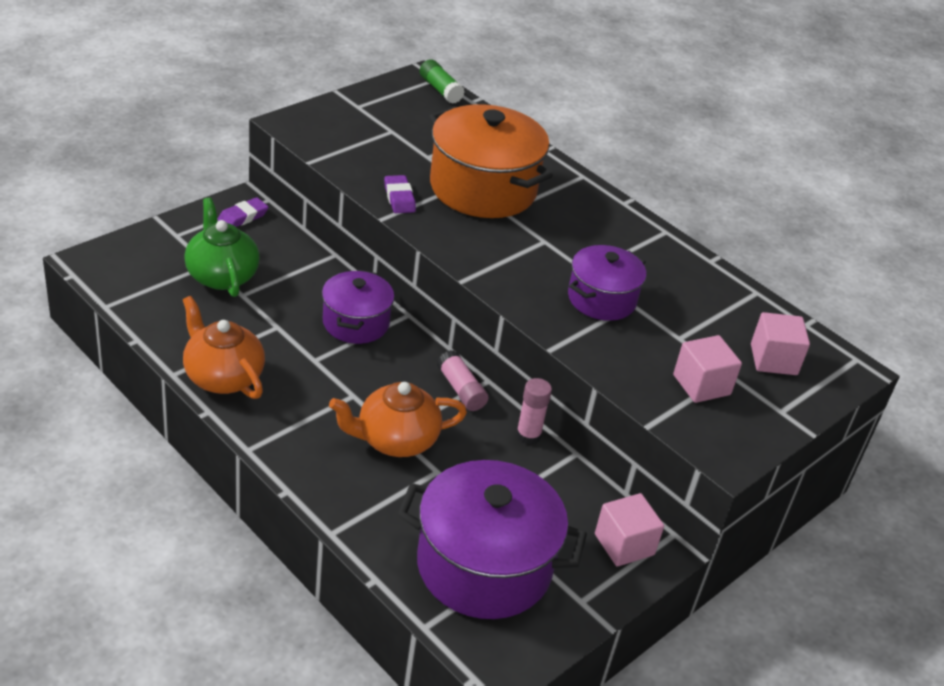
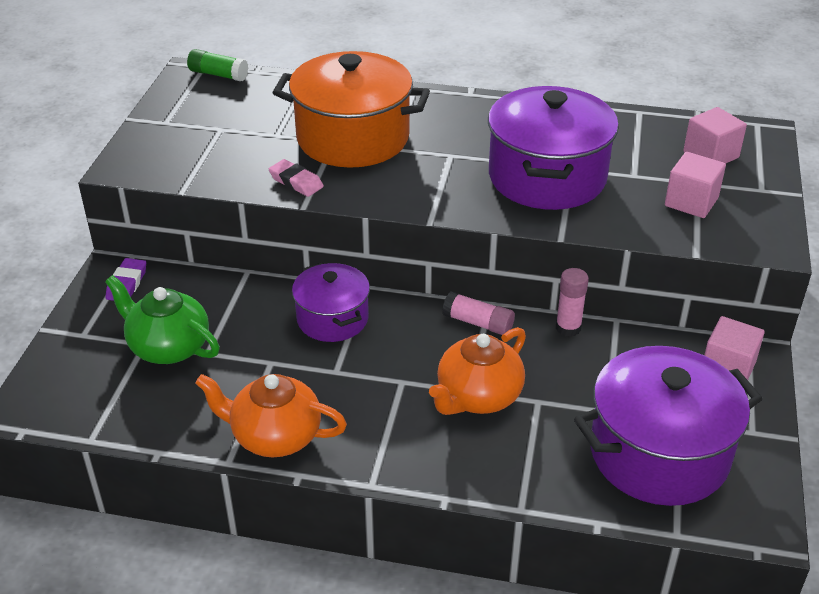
camera: 30 degrees left, 0 degrees up
purple eraser [384,175,416,213] -> pink eraser [269,159,324,197]
purple pot [568,245,646,321] -> purple pot [488,86,619,210], size x1.70

